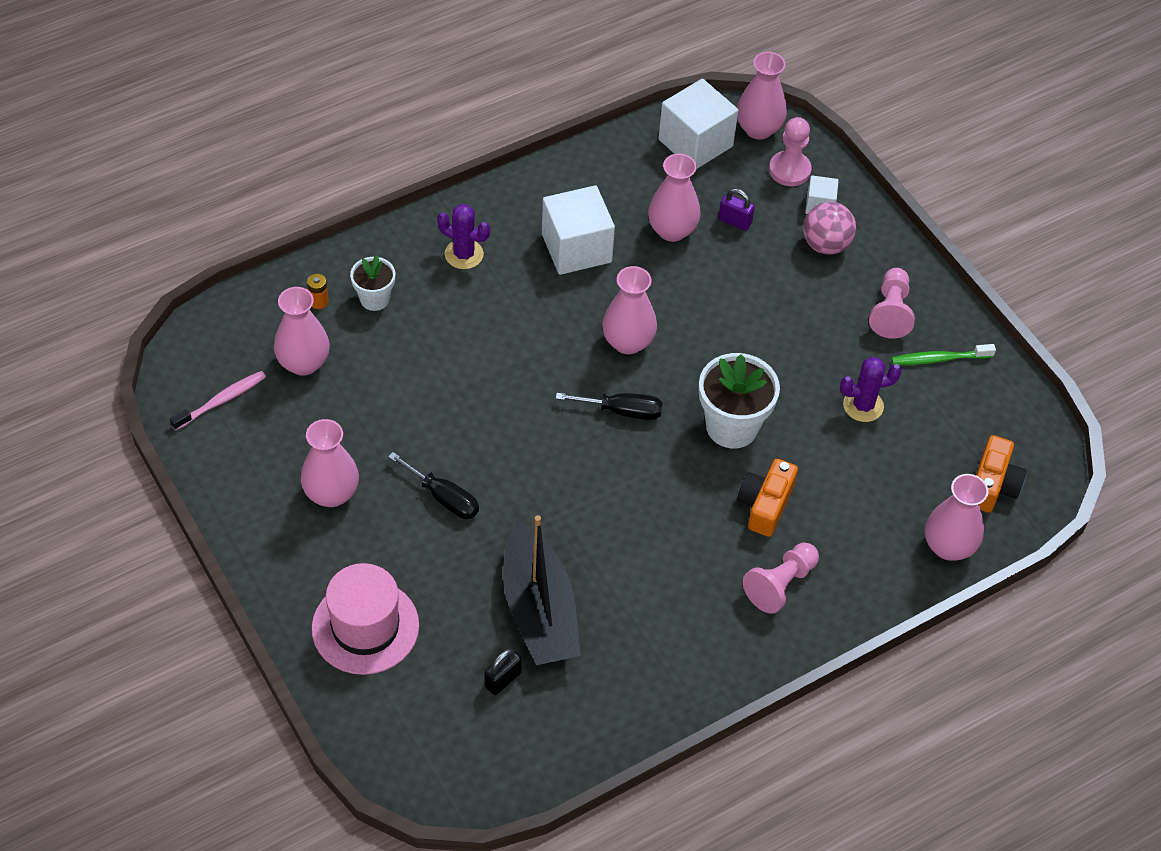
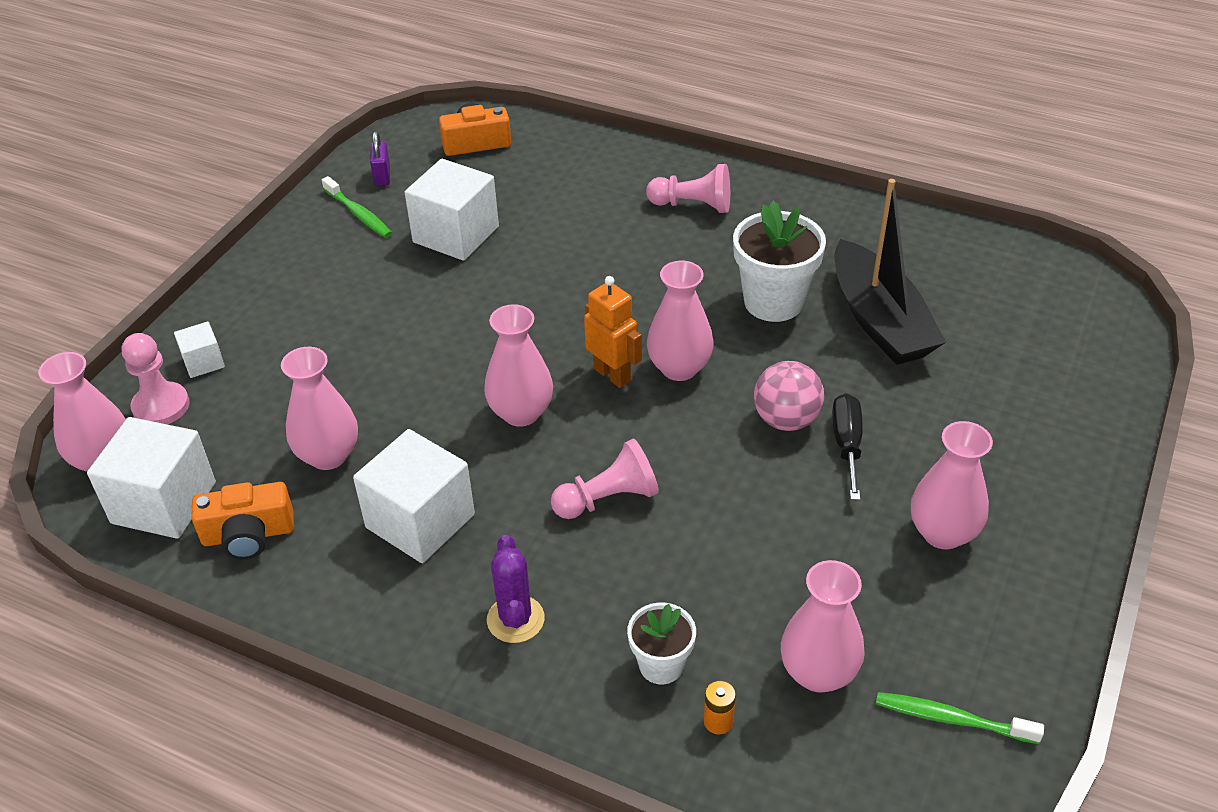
camera: 120 degrees left, 10 degrees down
pink toothbrush [170,371,266,431] -> green toothbrush [876,692,1044,744]
pink hat [312,563,419,675] -> none
black padlock [485,649,522,695] -> none
black boat [503,515,581,665] -> black boat turned 120 degrees clockwise [835,179,946,365]
black screwdriver [556,393,663,420] -> orange robot [584,276,642,388]
white flower pot [699,353,780,449] -> white flower pot moved to [733,201,826,322]
purple padlock [718,188,755,231] -> purple padlock moved to [370,131,390,186]
orange camera [737,459,798,537] -> orange camera moved to [191,482,294,560]
pink ball [803,202,856,255] -> pink ball moved to [754,361,824,431]
purple cactus [840,357,902,422] -> white cube [405,159,499,261]
pink pawn [869,268,915,338] -> pink pawn moved to [551,438,659,519]
pink vase [925,474,989,561] -> pink vase moved to [647,261,714,381]

